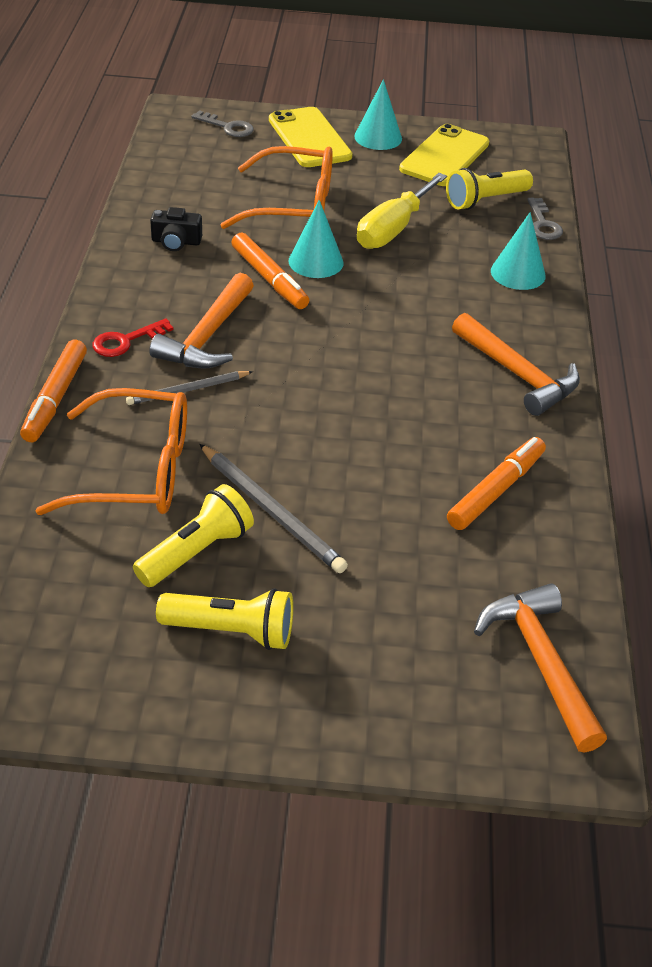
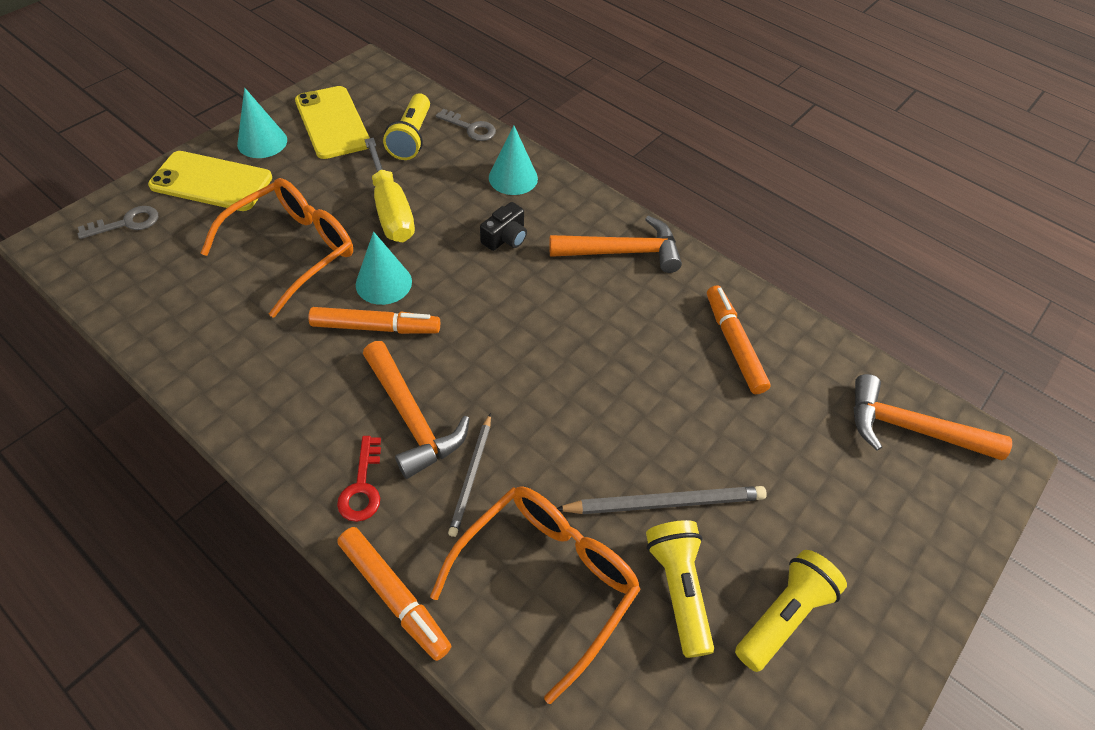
camera: 55 degrees left, 10 degrees up
black camera [150,207,202,251] -> black camera moved to [480,202,527,251]

